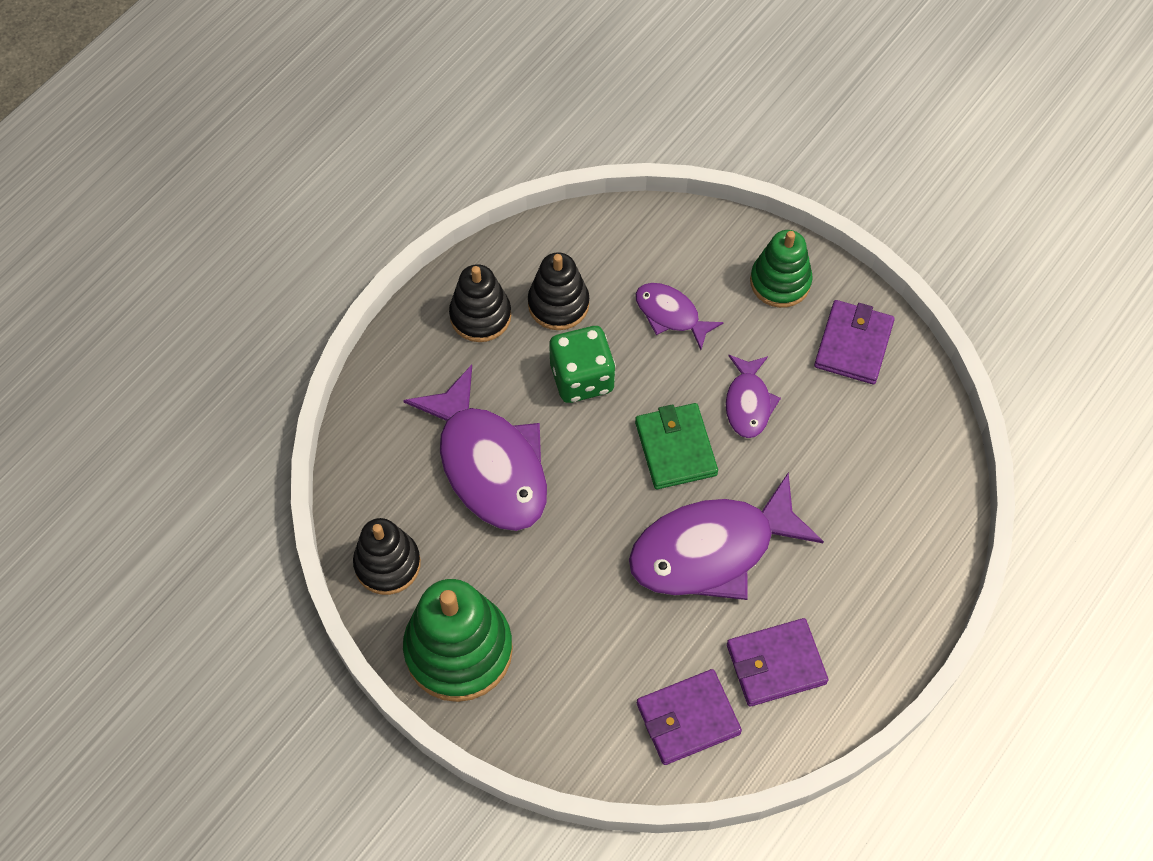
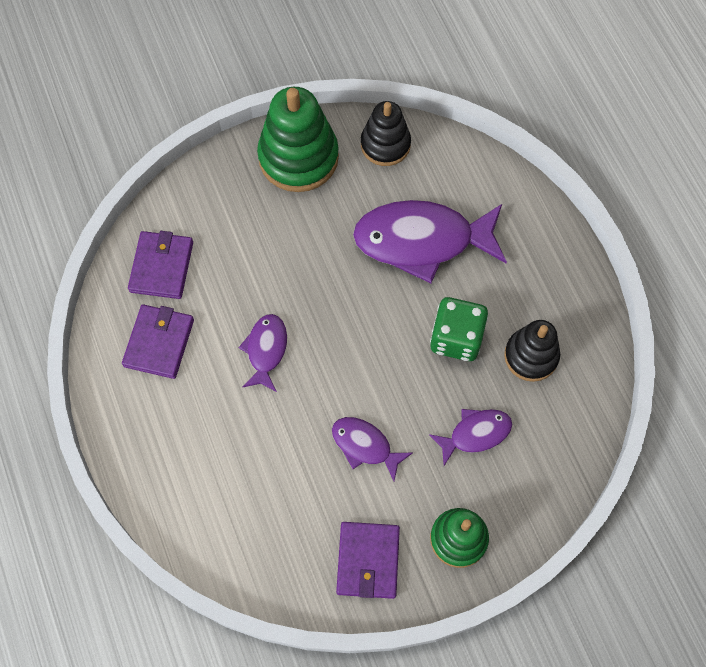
camera: 120 degrees right, 5 degrees up
black stacking toy [449,264,511,342] -> none
purple fish [629,473,824,600] -> purple fish [239,314,287,392], size x0.51
green wallet [635,403,718,489] -> none
purple wallet [814,300,895,384] -> purple wallet turned 45 degrees clockwise [336,522,400,599]

